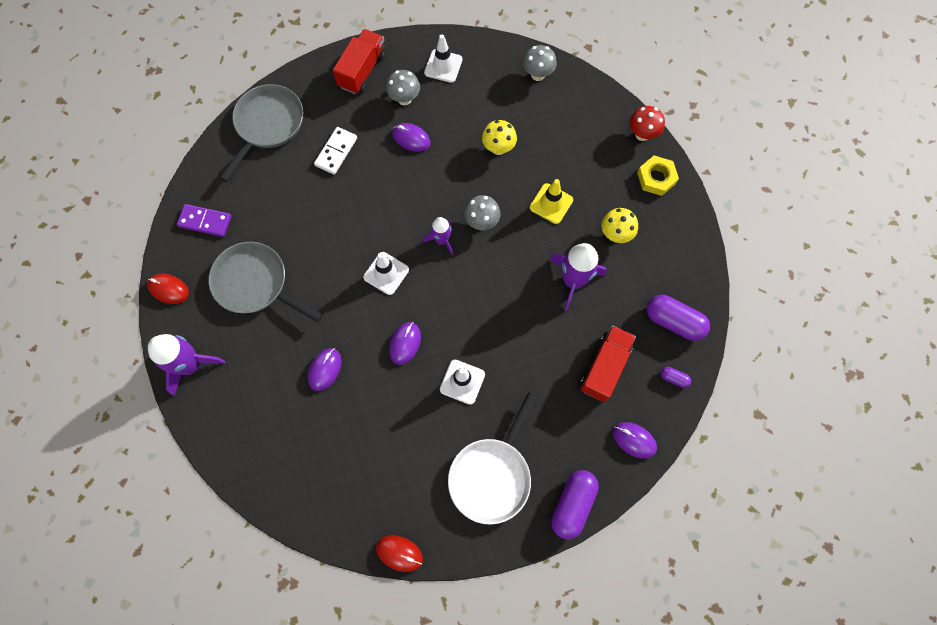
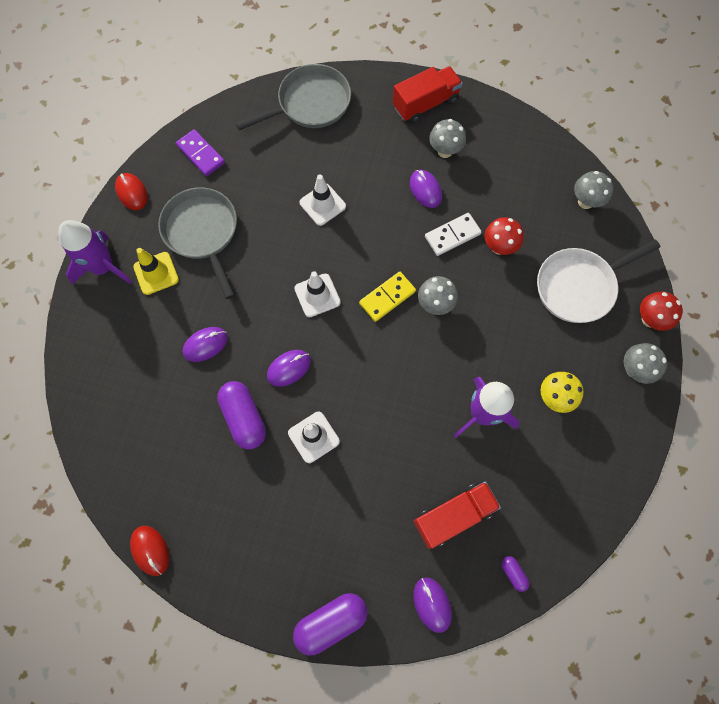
camera: 35 degrees right, 0 degrees up
white domino [314,127,357,175] -> white domino moved to [425,213,481,256]
purple rocket [423,217,453,255] -> yellow domino [359,271,416,322]
white traffic cone [424,34,463,83] -> white traffic cone moved to [299,175,346,226]
white pan [448,393,537,525] -> white pan moved to [537,240,660,323]
yellow mushroom [482,120,517,155] -> red mushroom [485,217,524,255]
yellow traffic cone [530,179,573,224] -> yellow traffic cone moved to [133,248,179,295]
yellow nut [637,156,679,196] -> grey mushroom [624,343,667,384]
purple capsule [647,295,710,341] -> purple capsule moved to [217,381,266,449]

